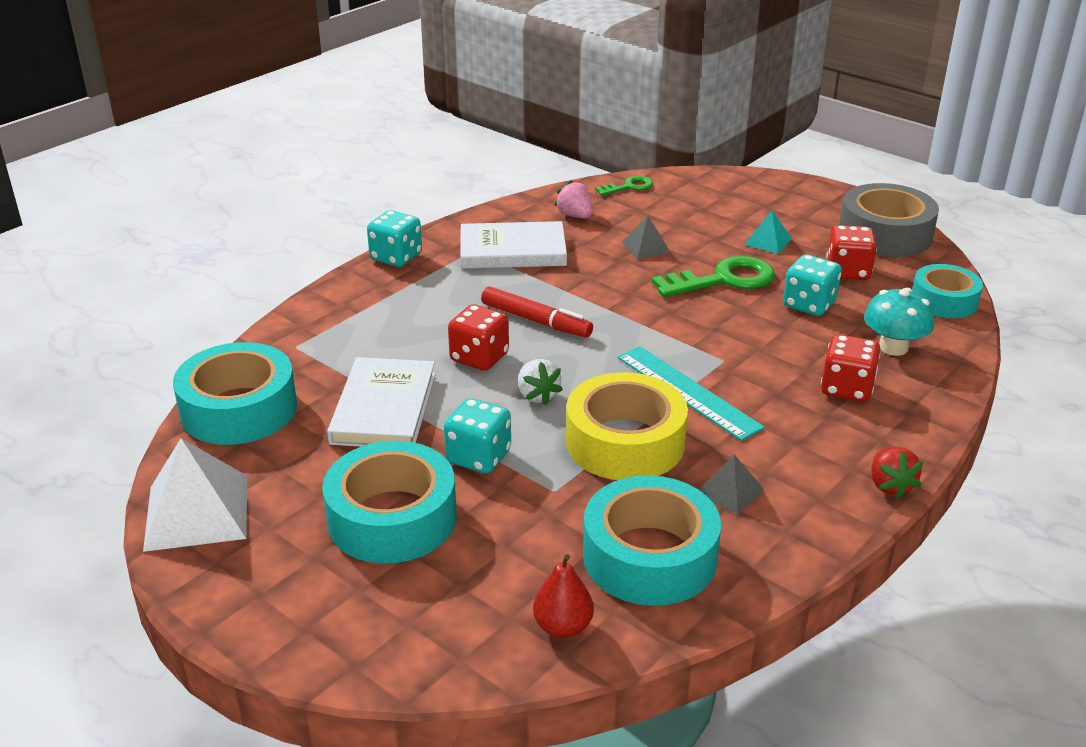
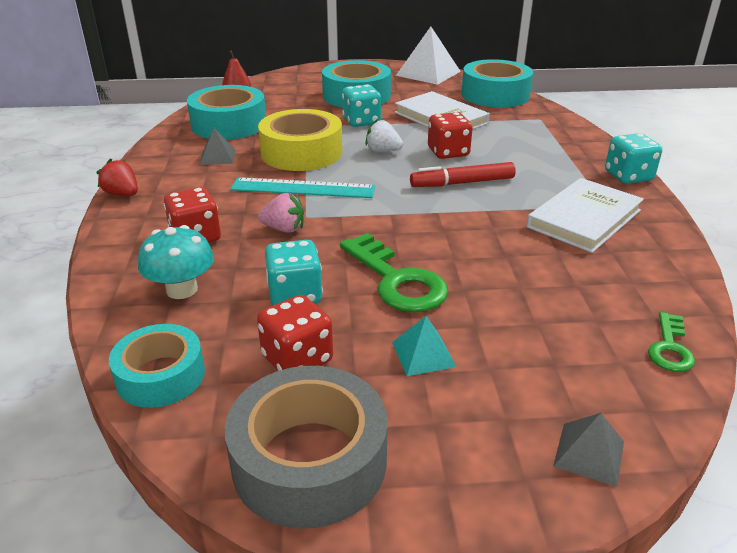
camera: 135 degrees right, 0 degrees up
pink strawberry [555,180,592,218] -> pink strawberry moved to [258,193,304,233]
grey pyramid [622,216,671,259] -> grey pyramid moved to [553,413,624,487]
green key [651,256,775,297] -> green key turned 60 degrees counterclockwise [340,233,448,312]

